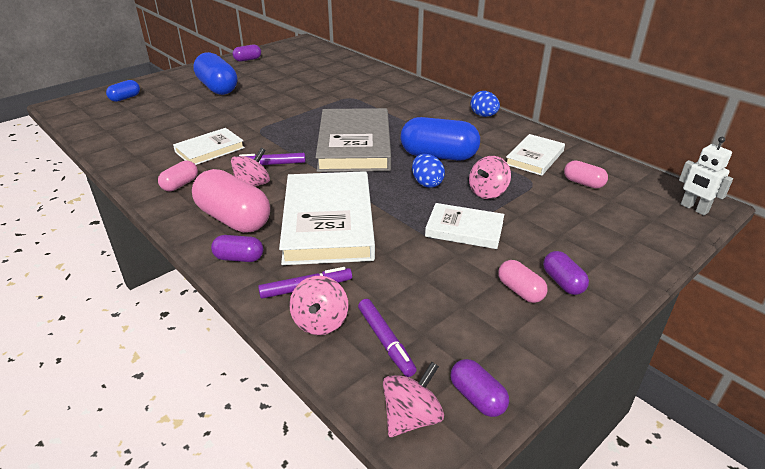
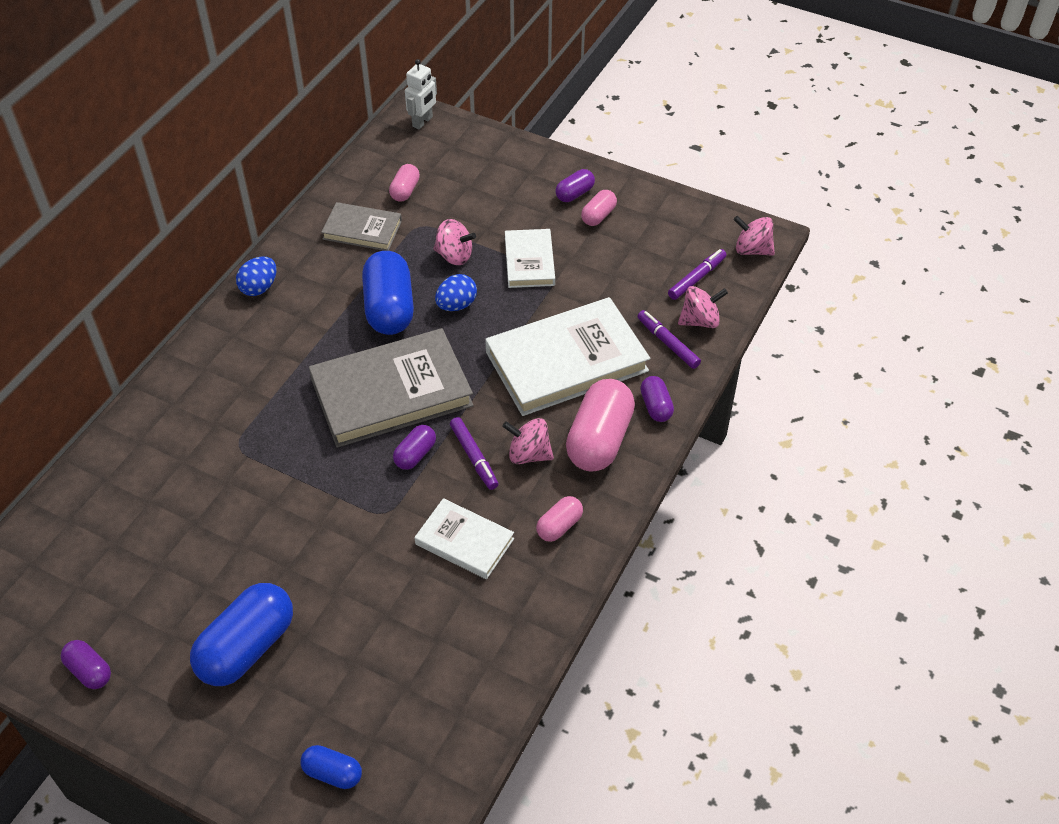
camera: 110 degrees left, 15 degrees up
pink capsule [158,160,198,191] -> pink capsule turned 60 degrees counterclockwise [536,496,583,542]
purple capsule [451,359,509,417] -> purple capsule moved to [393,425,436,470]
white book [506,134,565,176] -> grey book [321,202,402,251]

